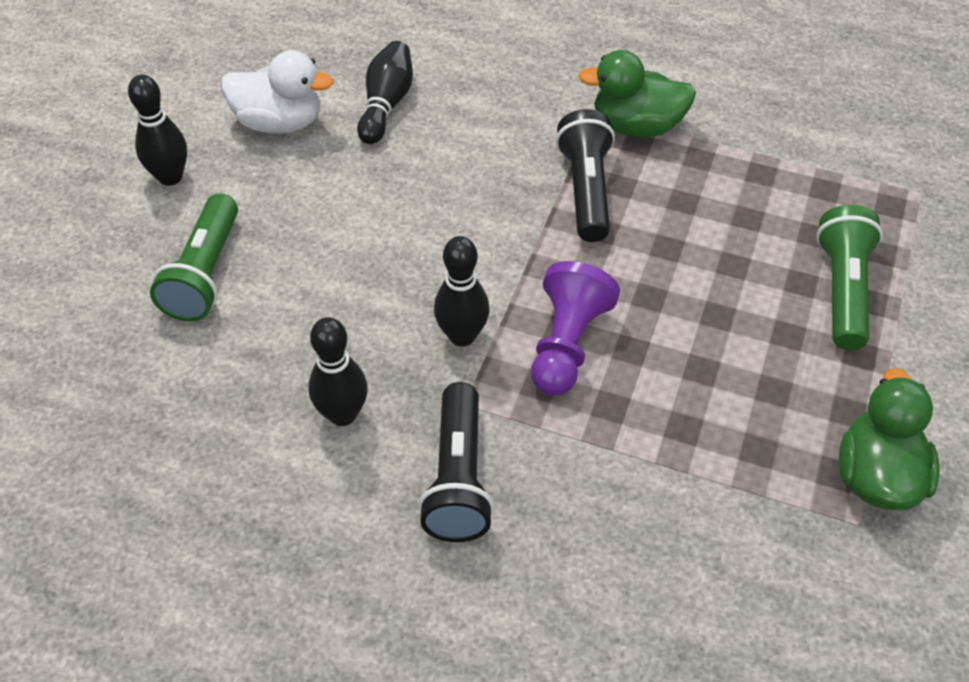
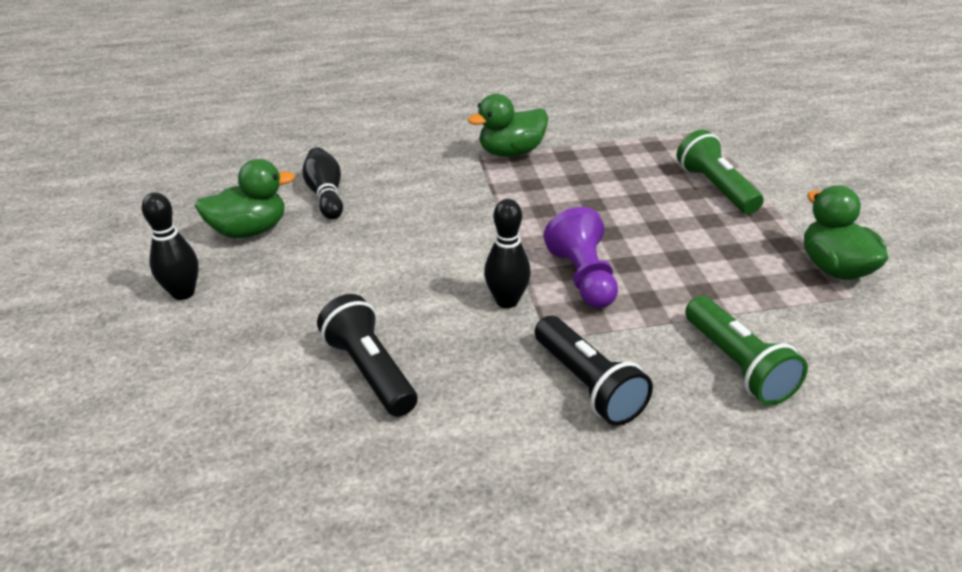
camera: 30 degrees left, 15 degrees down
green flashlight [150,193,238,321] -> green flashlight moved to [685,296,808,405]
white duck [221,50,334,134] -> green duck [195,159,295,238]
black bowling pin [308,317,368,426] -> none
black flashlight [556,109,615,242] -> black flashlight moved to [317,294,418,417]

